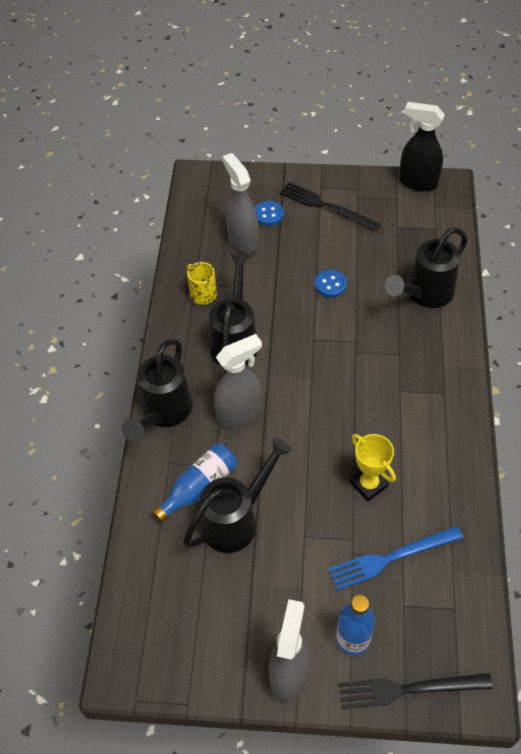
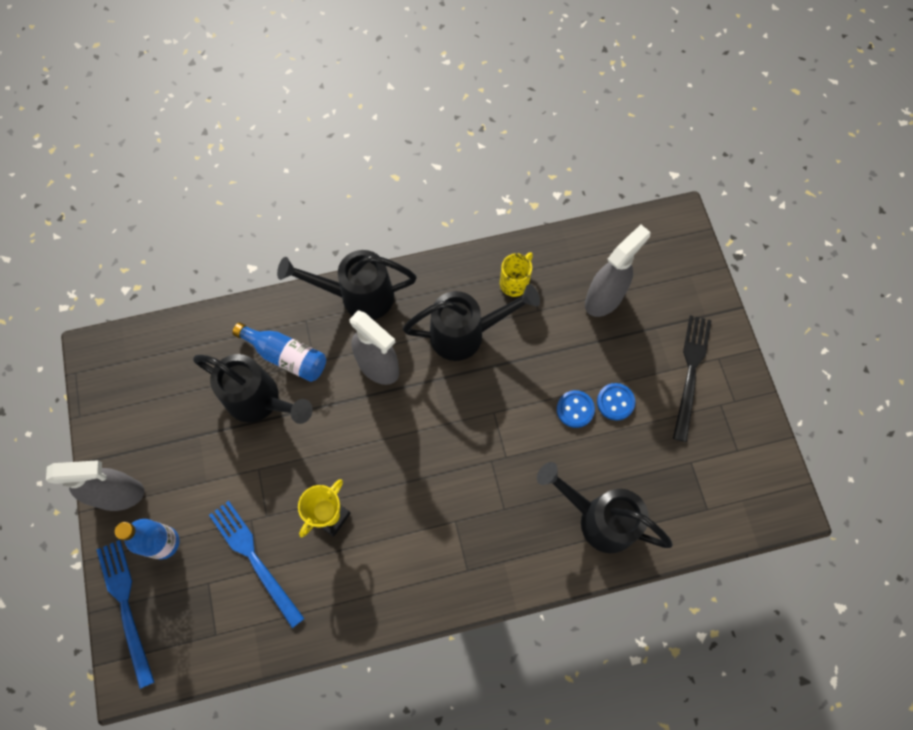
camera: 70 degrees right, 15 degrees up
blue button [255,201,284,226] -> blue button moved to [597,383,635,420]
black fork [338,673,493,709] -> blue fork [96,540,154,689]
black spray bottle [399,102,445,192] -> none

